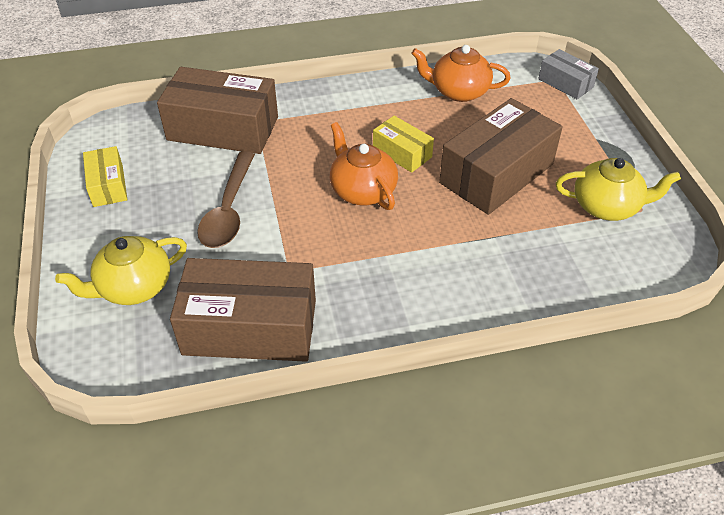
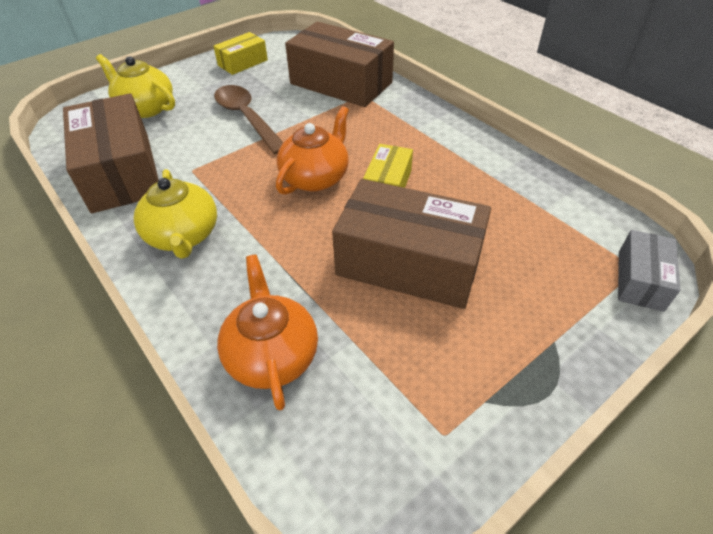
camera: 65 degrees right, 0 degrees up
brown box [157,67,278,154] -> brown box turned 45 degrees counterclockwise [285,22,394,107]
brown spoon [197,151,255,248] -> brown spoon turned 75 degrees clockwise [214,85,284,155]
orange teapot [411,45,511,102] -> orange teapot moved to [217,255,318,411]
yellow teapot [556,158,681,221] -> yellow teapot moved to [134,169,217,259]

